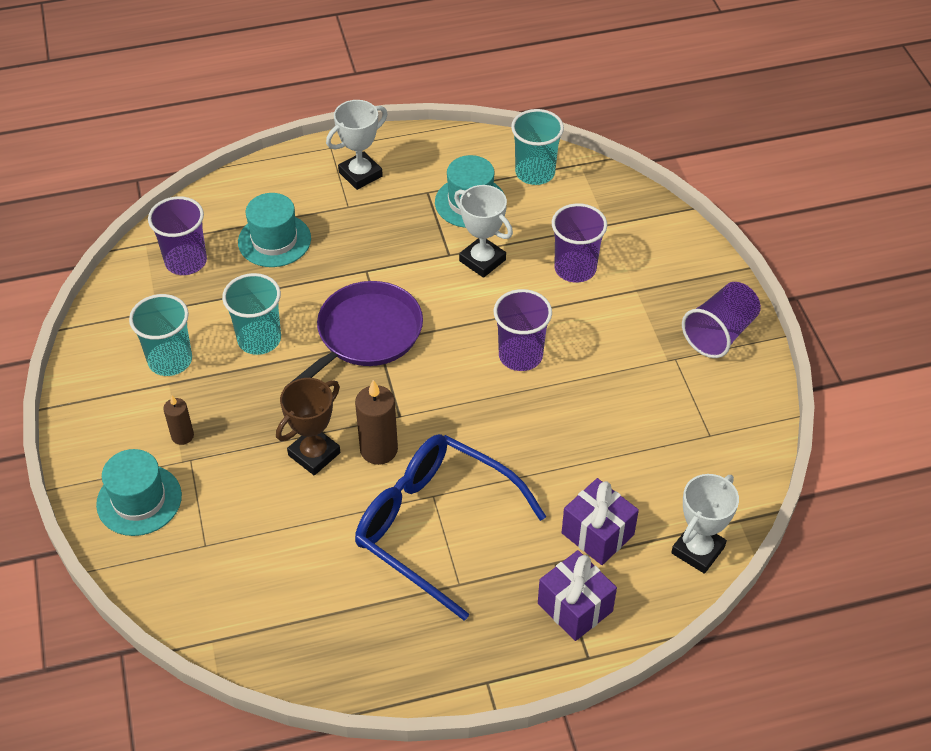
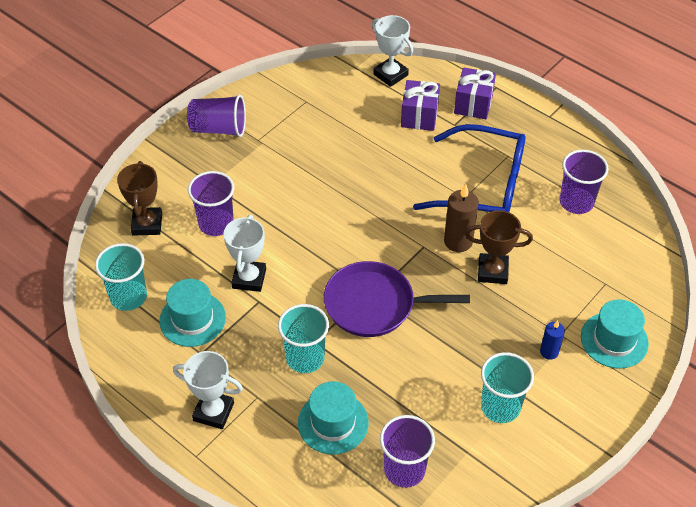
camera: 125 degrees left, 0 degrees up
brown candle [163,396,194,445] -> blue candle [540,320,565,360]
turquoise cup [222,273,281,355] -> turquoise cup moved to [278,304,329,373]
blue glasses [355,434,546,620] -> blue glasses turned 75 degrees counterclockwise [413,124,526,212]
purple cup [494,289,552,371] -> purple cup moved to [560,150,609,214]
white trophy [671,474,739,574] -> white trophy turned 45 degrees clockwise [372,15,413,87]
none -> brown trophy [117,161,162,235]

